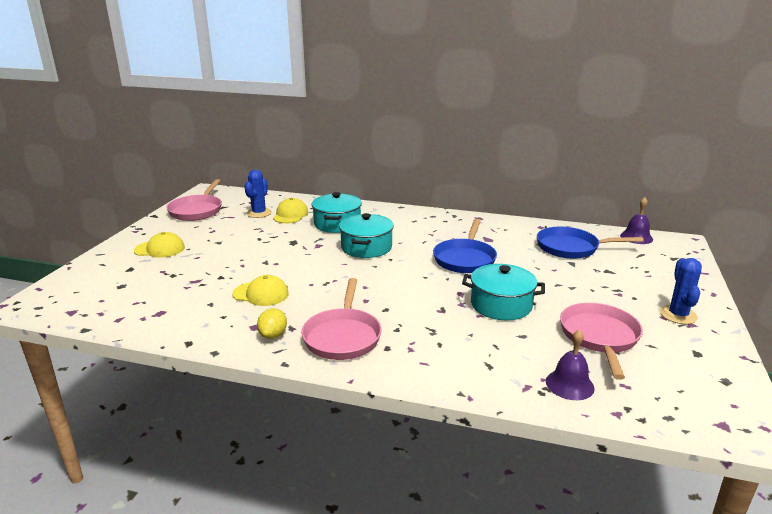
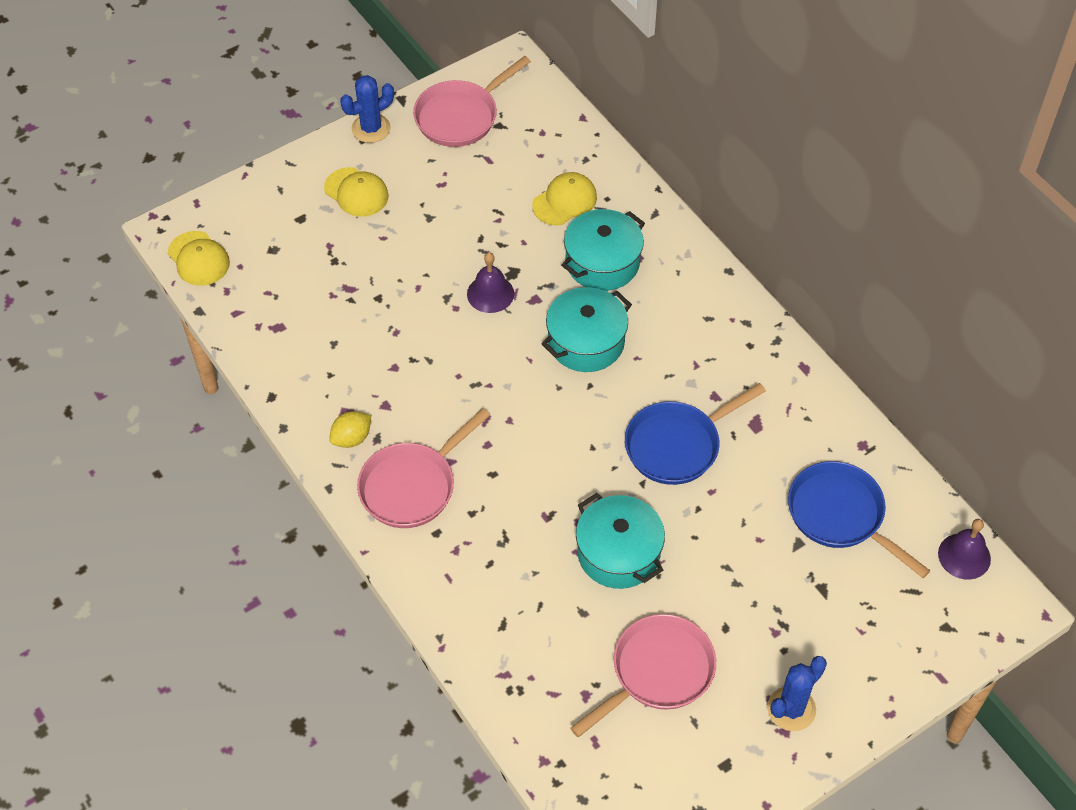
camera: 40 degrees right, 30 degrees up
yellow cap [232,275,289,306] -> yellow cap moved to [168,231,230,286]
blue cactus [244,170,272,218] -> blue cactus moved to [340,75,394,143]
purple bell [546,329,594,400] -> purple bell moved to [467,252,514,313]

